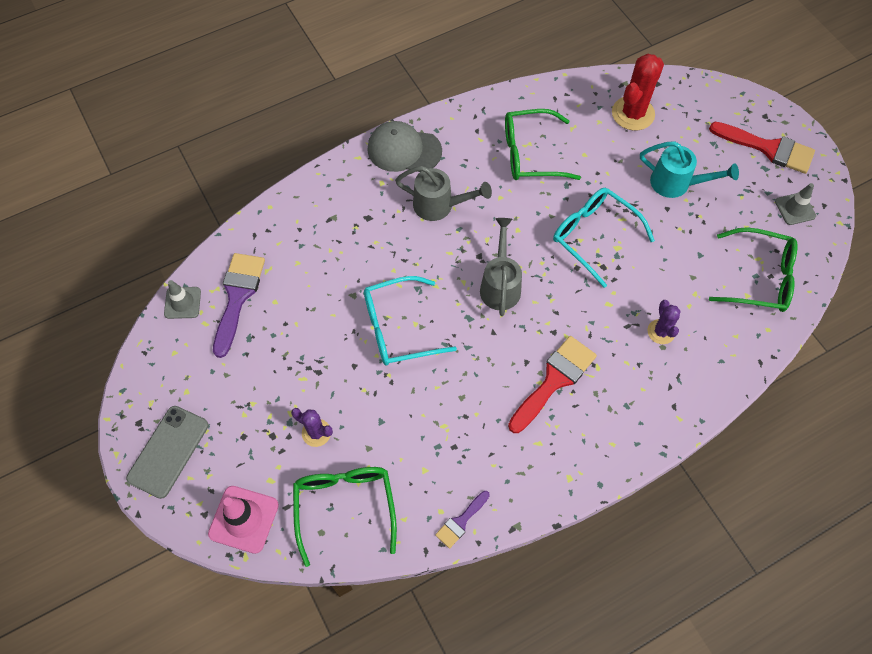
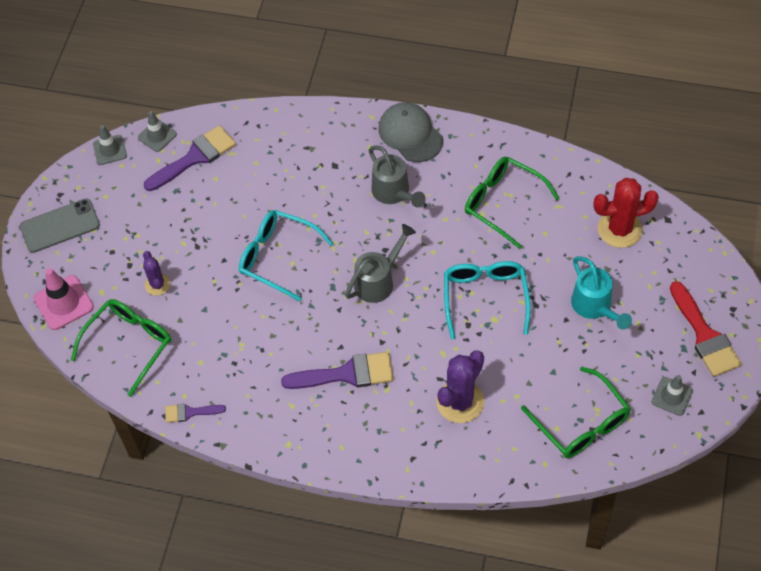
camera: 45 degrees right, 5 degrees down
red brush [508,336,597,433] -> purple brush [281,352,393,389]
purple cactus [647,300,680,344] -> purple cactus [436,350,484,423], size x1.75
none -> grey traffic cone [93,125,127,165]

